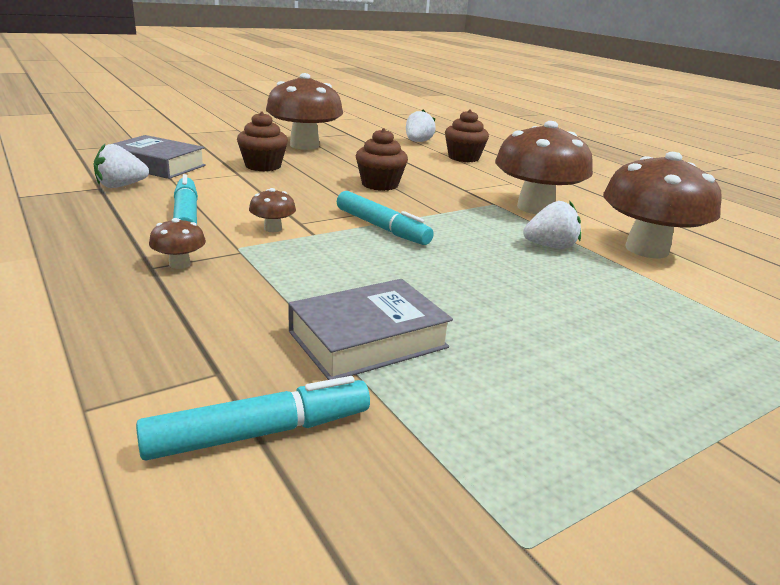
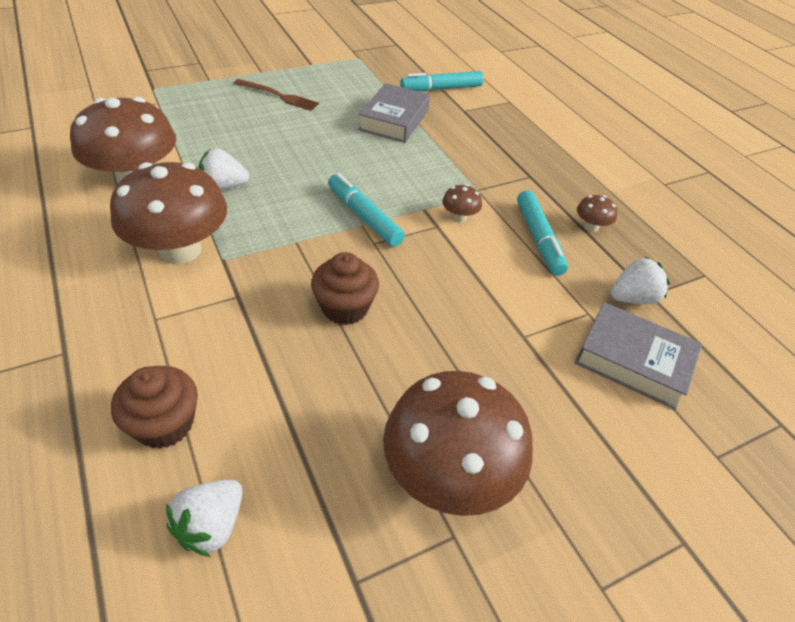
camera: 175 degrees left, 20 degrees up
brown mushroom [149,218,206,269] -> brown mushroom moved to [577,195,617,232]
brown cupcake [237,111,288,172] -> none
grey book [288,279,453,380] -> grey book turned 45 degrees counterclockwise [358,83,430,143]
none -> brown fork [234,79,319,111]

